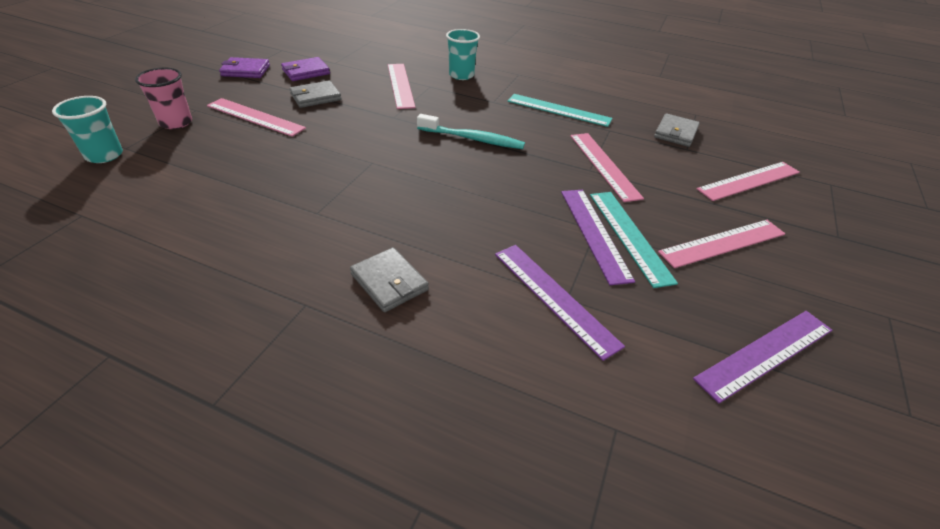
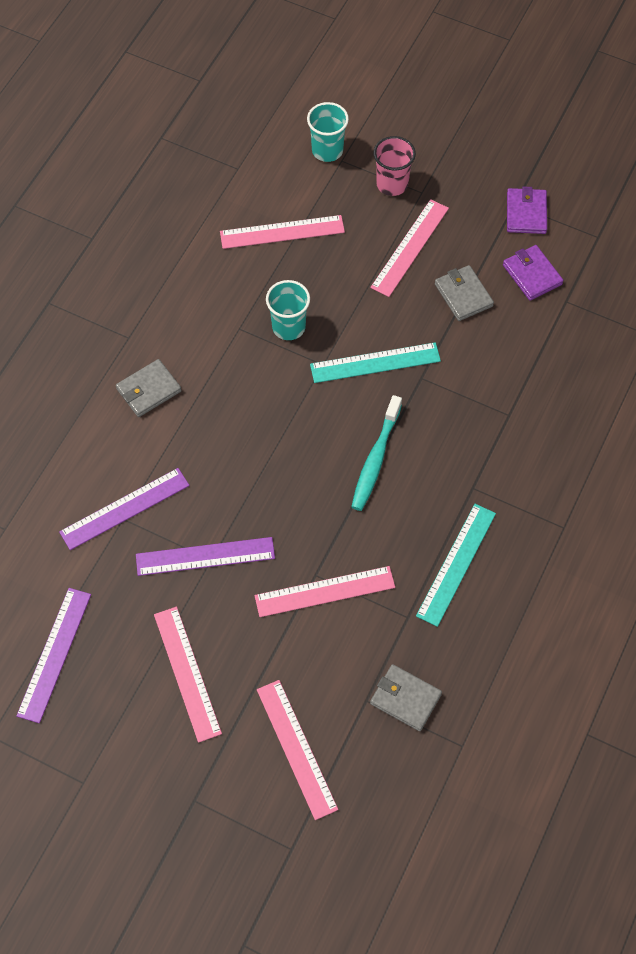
camera: 95 degrees right, 20 degrees up
pink ruler [388,64,416,109] -> pink ruler moved to [220,215,345,249]
turquoise cup [446,29,480,80] -> turquoise cup moved to [266,280,310,340]
turquoise ruler [590,192,678,288] -> turquoise ruler moved to [310,342,441,383]
purple ruler [693,311,832,403] -> purple ruler turned 45 degrees clockwise [16,588,91,723]

